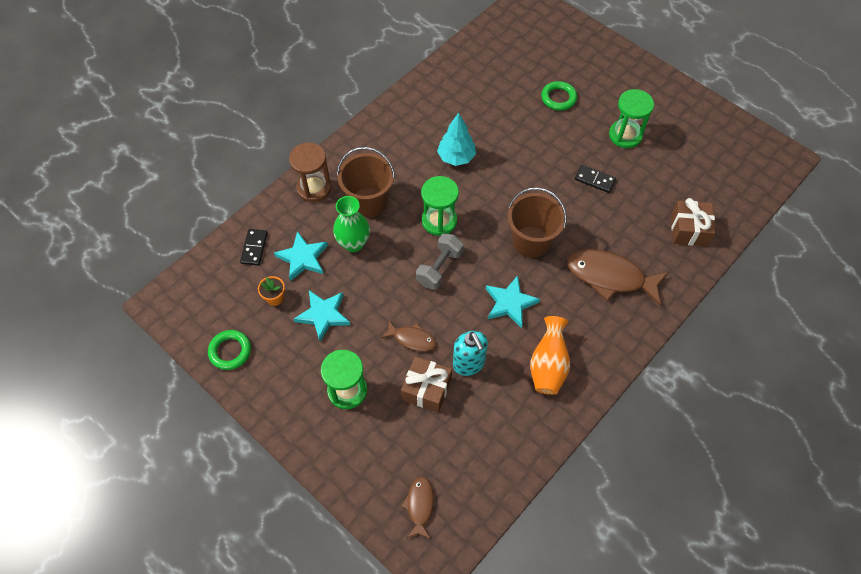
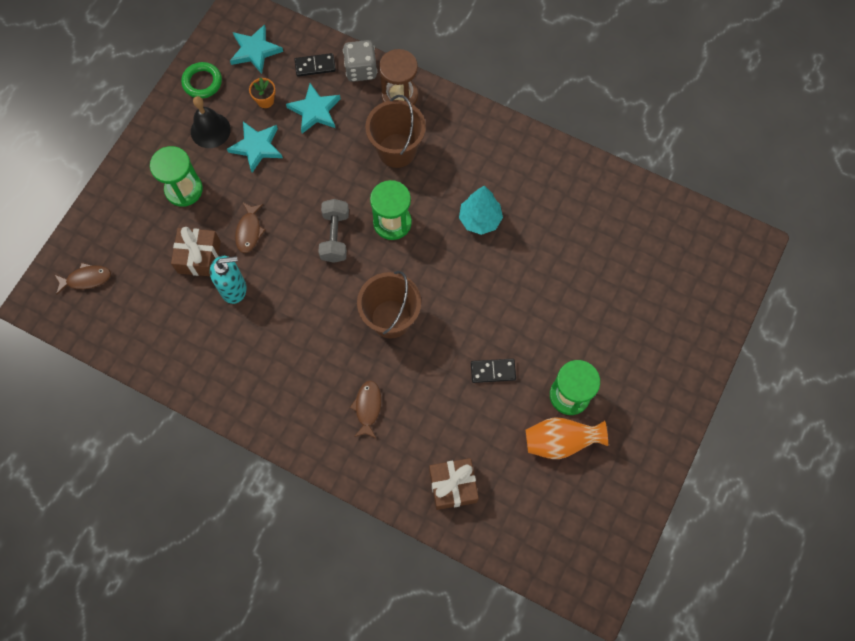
camera: 75 degrees right, 10 degrees up
green vase [333,196,370,252] -> none
grey dumbbell [416,233,464,290] -> grey dumbbell turned 75 degrees clockwise [318,199,349,263]
turquoise soap dispenser [453,331,488,376] -> turquoise soap dispenser turned 150 degrees counterclockwise [210,256,247,304]
turquoise star [486,275,540,328] -> turquoise star moved to [230,24,283,74]
orange vase [530,316,570,395] -> orange vase moved to [526,417,608,459]
green ring [541,81,577,111] -> none
brown fish [567,249,668,305] -> brown fish [350,381,381,439], size x0.53
black domino [575,165,616,193] -> black domino turned 75 degrees clockwise [471,359,516,383]
none -> black bell [191,96,231,148]
none -> grey dice [343,40,377,82]

